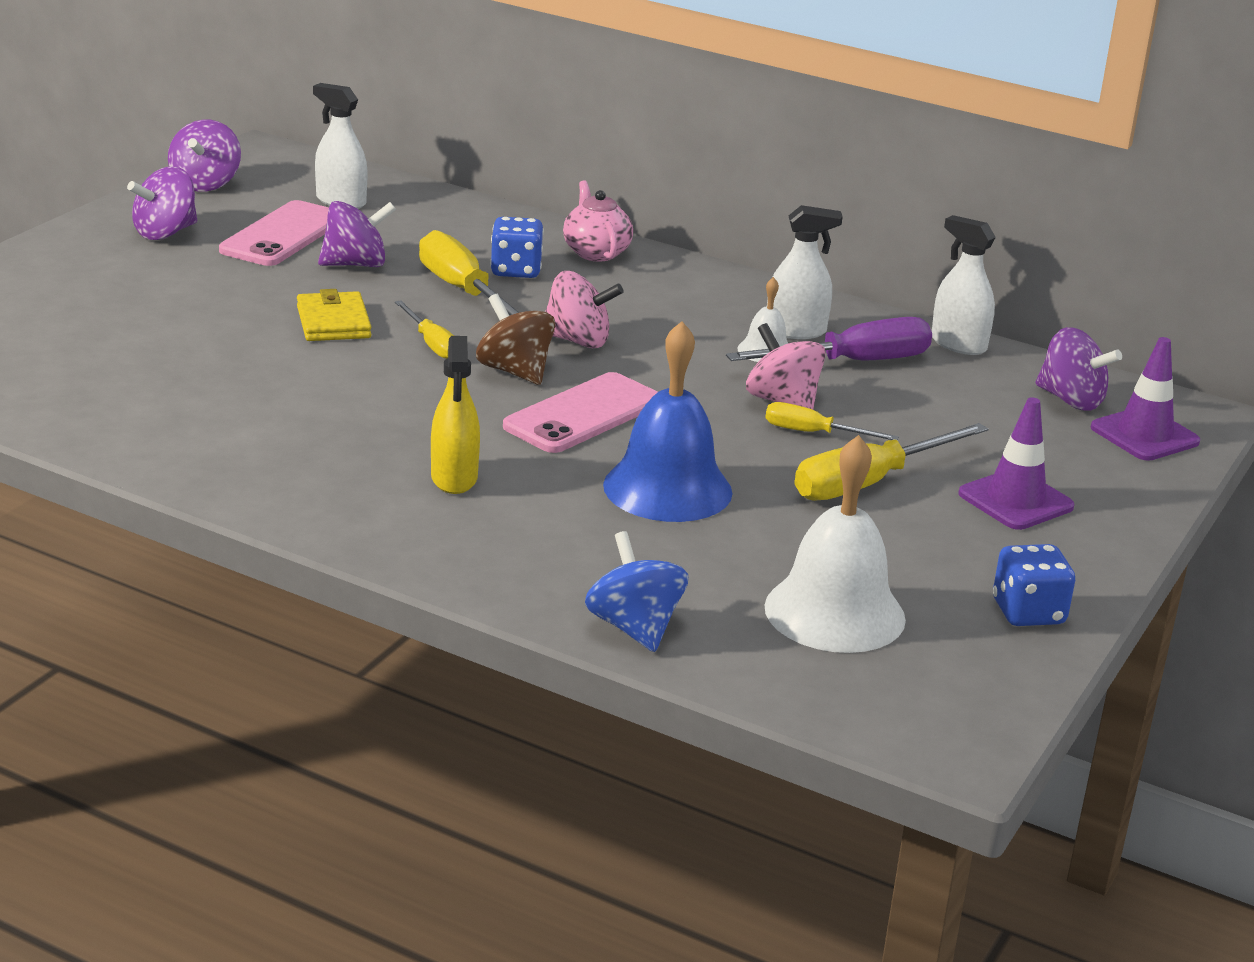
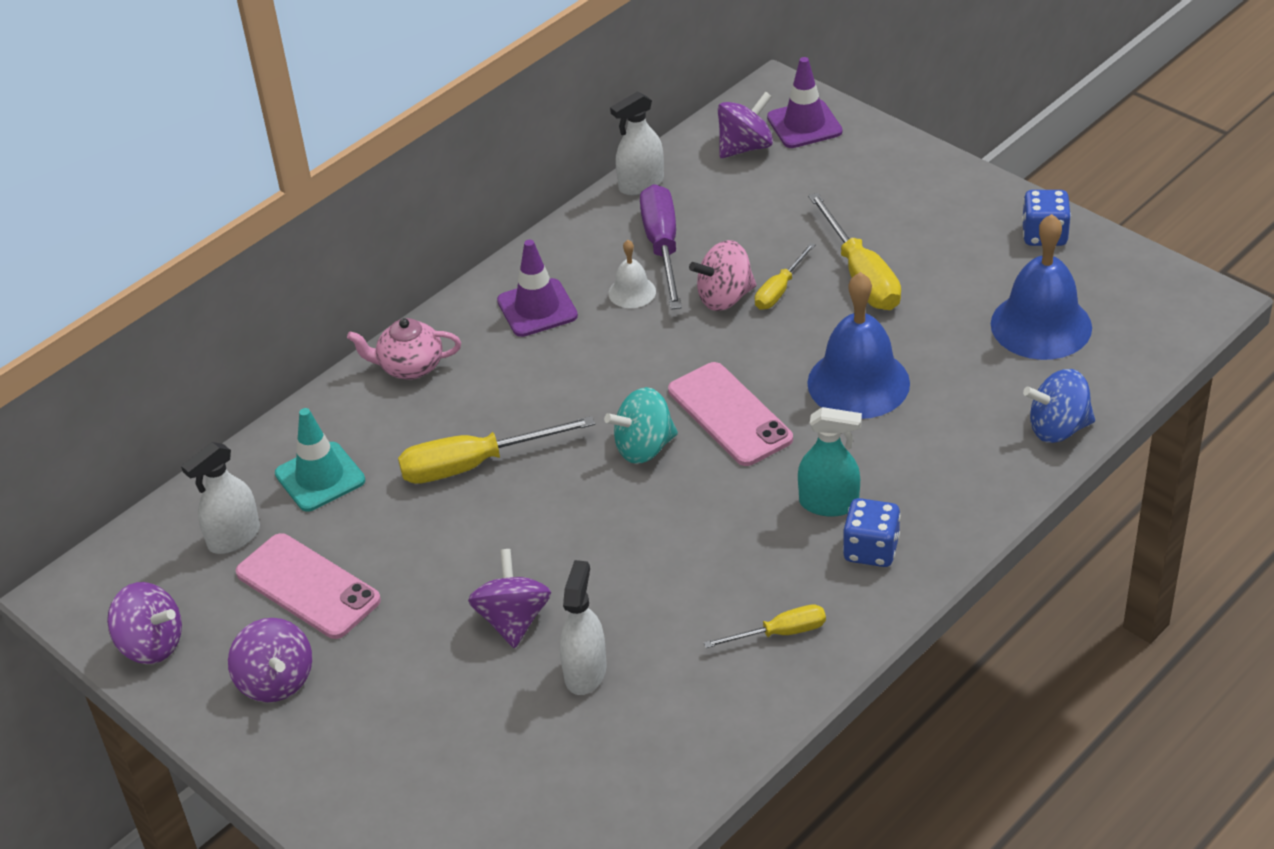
camera: 70 degrees left, 15 degrees up
yellow wallet [297,289,371,341] -> none
purple spinning top [318,201,396,267] -> purple spinning top moved to [468,549,551,648]
yellow screwdriver [395,300,454,359] -> yellow screwdriver moved to [704,604,826,648]
yellow spray bottle [431,336,480,494] -> turquoise spray bottle [798,407,862,517]
brown spinning top [476,294,555,385] -> turquoise spinning top [604,387,678,464]
blue dice [490,217,544,278] -> blue dice moved to [843,498,901,567]
pink spinning top [545,271,624,348] -> none
white bell [765,435,906,653] -> blue bell [991,214,1092,360]
white spray bottle [767,205,843,339] -> white spray bottle moved to [560,560,606,695]
purple traffic cone [958,397,1074,530] -> purple traffic cone moved to [497,240,578,337]
none -> turquoise traffic cone [275,408,365,512]

